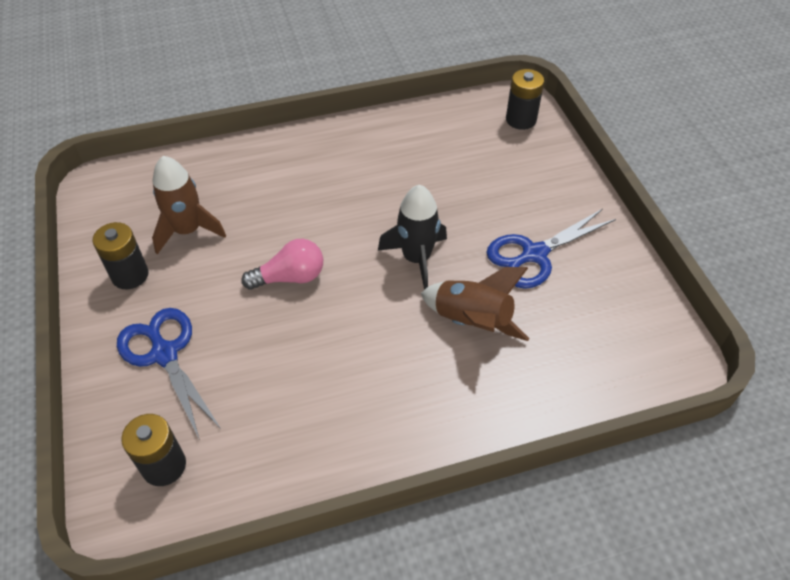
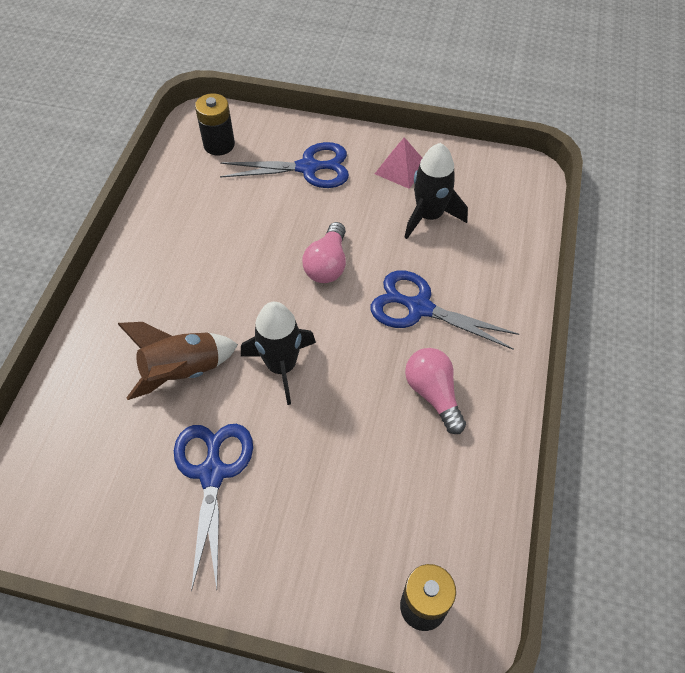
camera: 120 degrees right, 5 degrees up
black battery [93,222,148,289] -> pink pyramid [375,137,422,189]
brown rocket [152,156,226,254] -> black rocket [404,143,468,239]
none -> blue scissors [370,270,519,349]
none -> pink light bulb [405,348,466,434]

